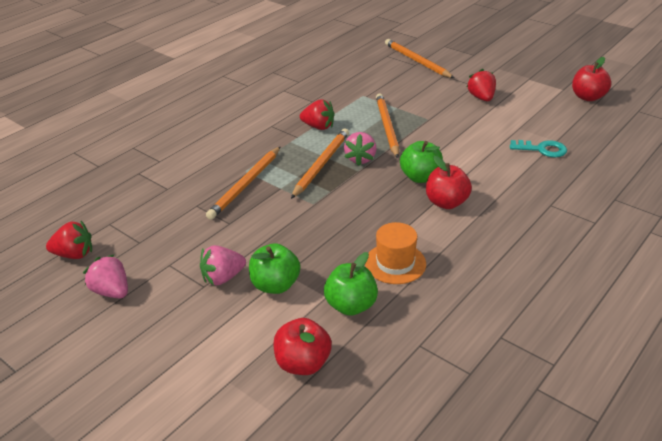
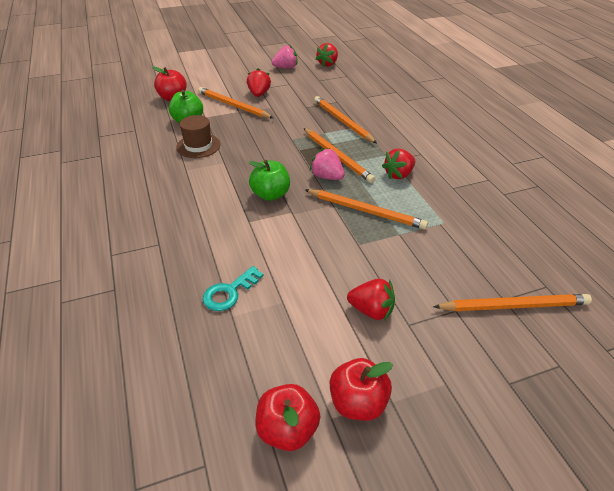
camera: 120 degrees right, 5 degrees up
pink strawberry [200,245,246,285] -> red strawberry [247,68,271,97]
green apple [249,244,300,294] -> orange pencil [198,87,273,118]
orange hat [365,222,426,284] -> brown hat [176,115,221,158]
red apple [426,156,472,209] -> red apple moved to [330,358,393,421]

